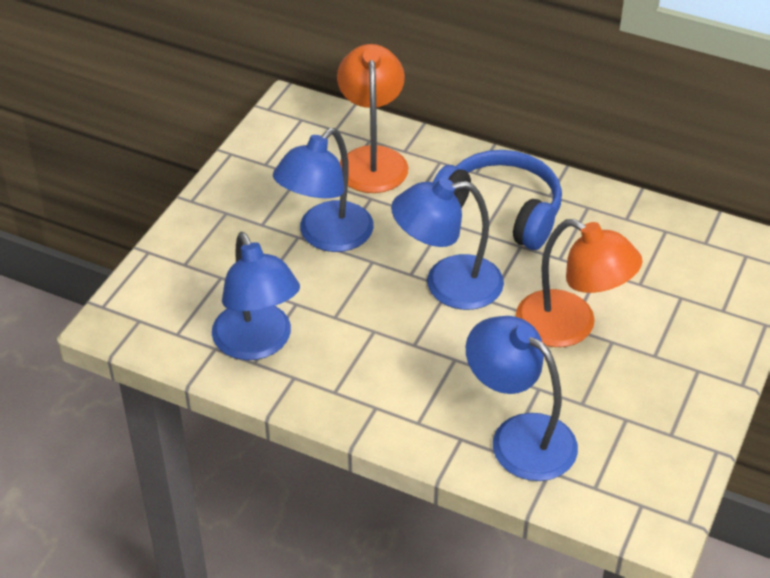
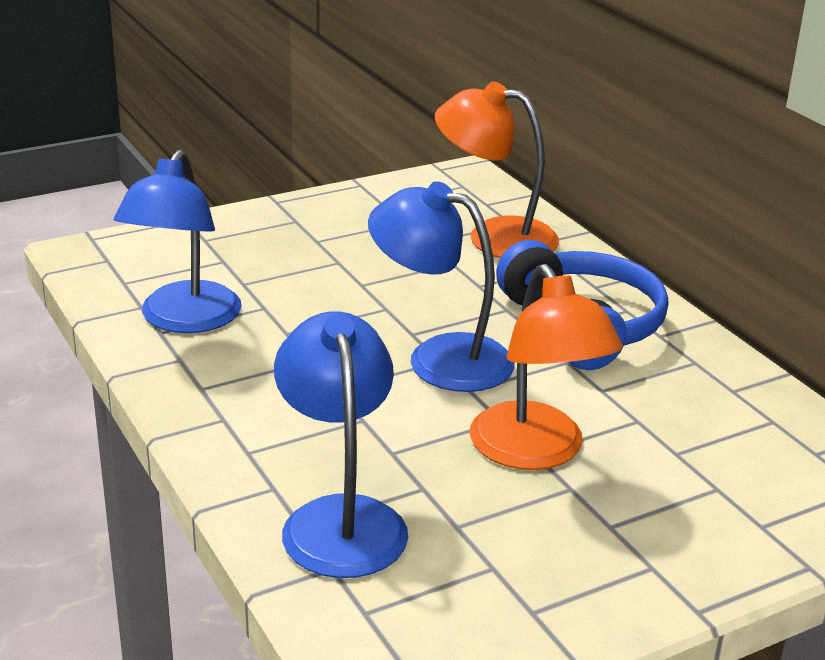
camera: 35 degrees right, 15 degrees down
blue lamp [273,128,374,252] -> none
orange lamp [337,44,409,193] -> orange lamp turned 105 degrees counterclockwise [435,81,559,258]

